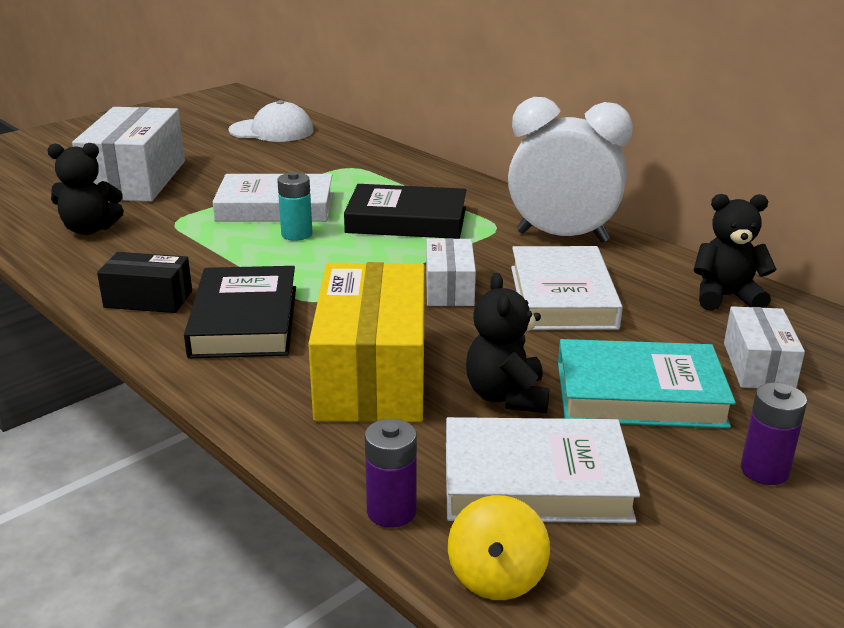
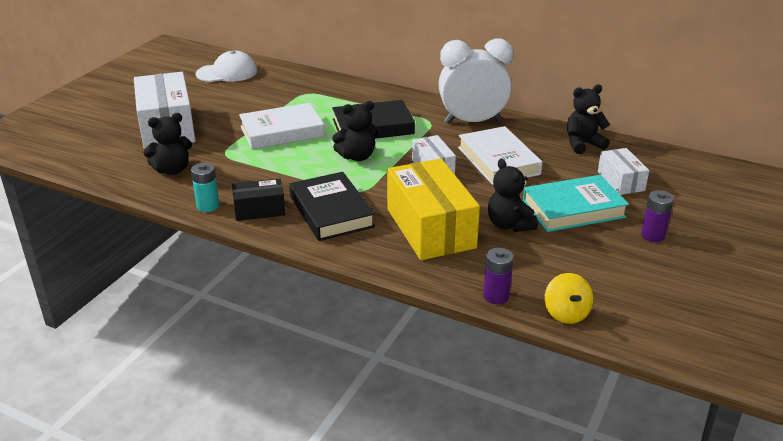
camera: 20 degrees left, 5 degrees up
turquoise battery [277,172,313,241] -> turquoise battery moved to [191,163,220,212]
white book [446,417,640,523] -> none
none -> black teddy bear [332,101,377,161]

